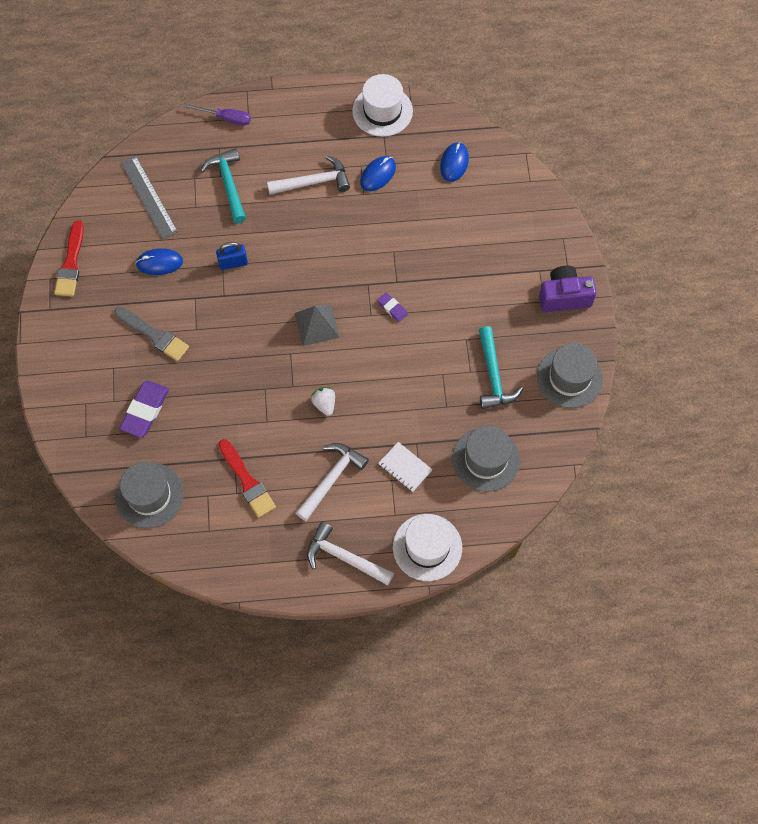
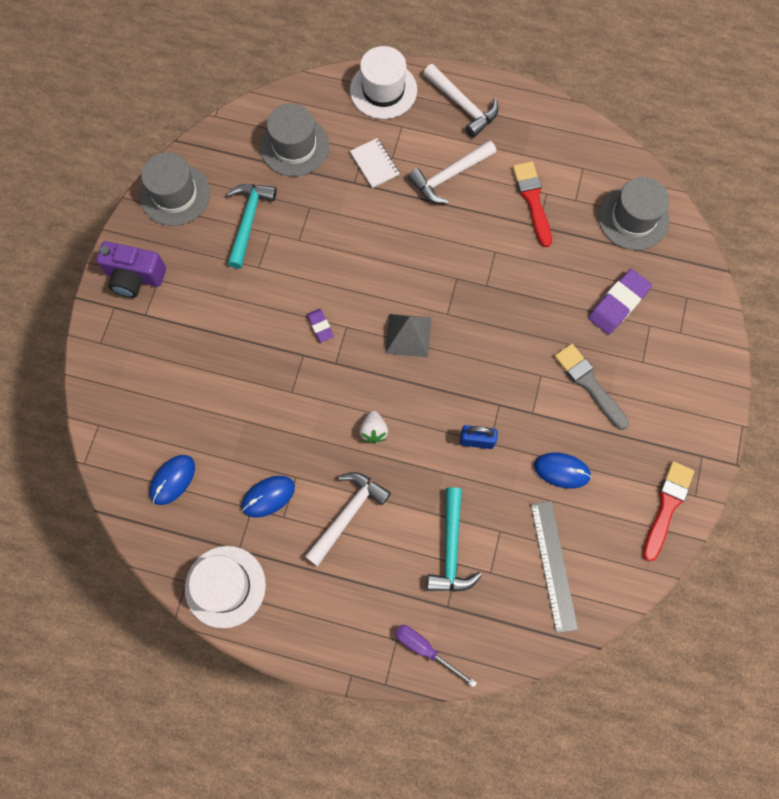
camera: 160 degrees left, 5 degrees up
white hammer [267,155,350,195] -> white hammer turned 120 degrees clockwise [305,472,391,566]
white strawberry [311,387,335,416] -> white strawberry moved to [360,411,388,444]

